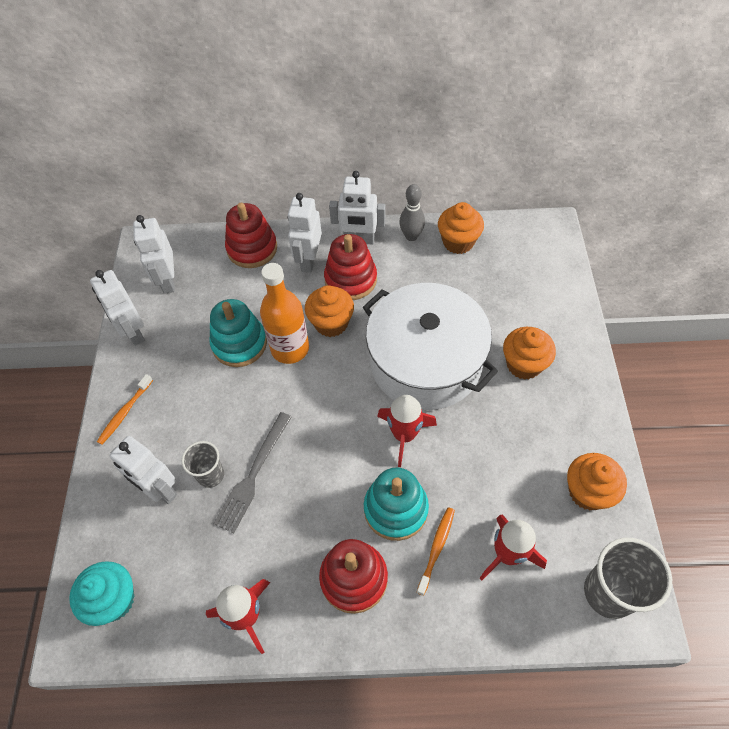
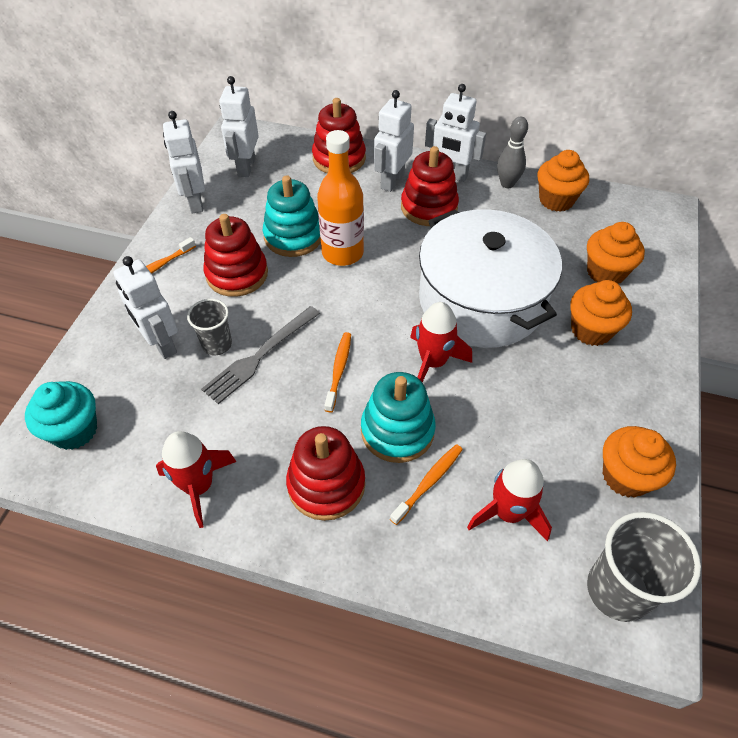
camera: 15 degrees right, 5 degrees down
orange cupcake [305,285,354,337] -> orange cupcake moved to [587,222,645,284]
none -> red stacking toy [204,214,268,297]
none -> orange toothbrush [325,332,351,413]

